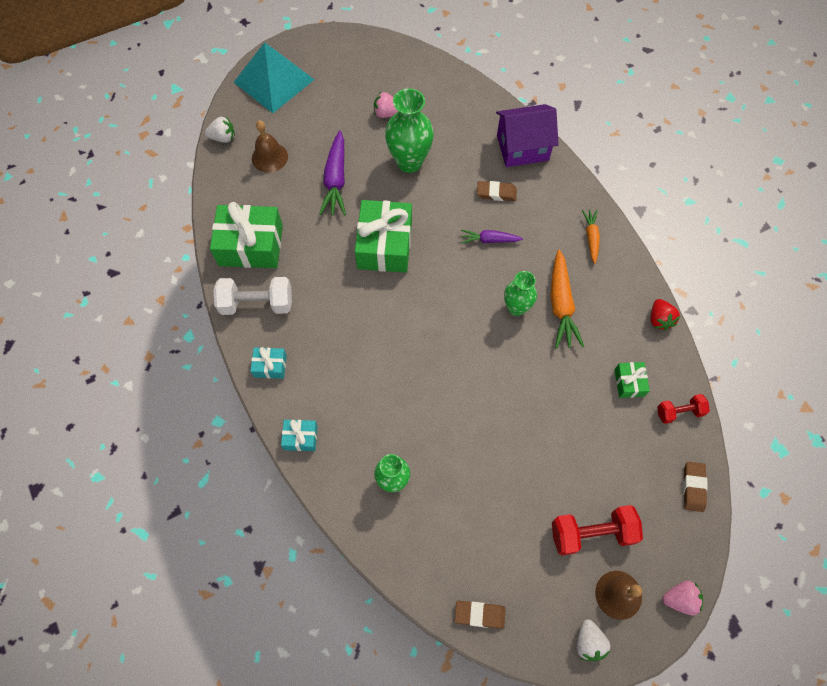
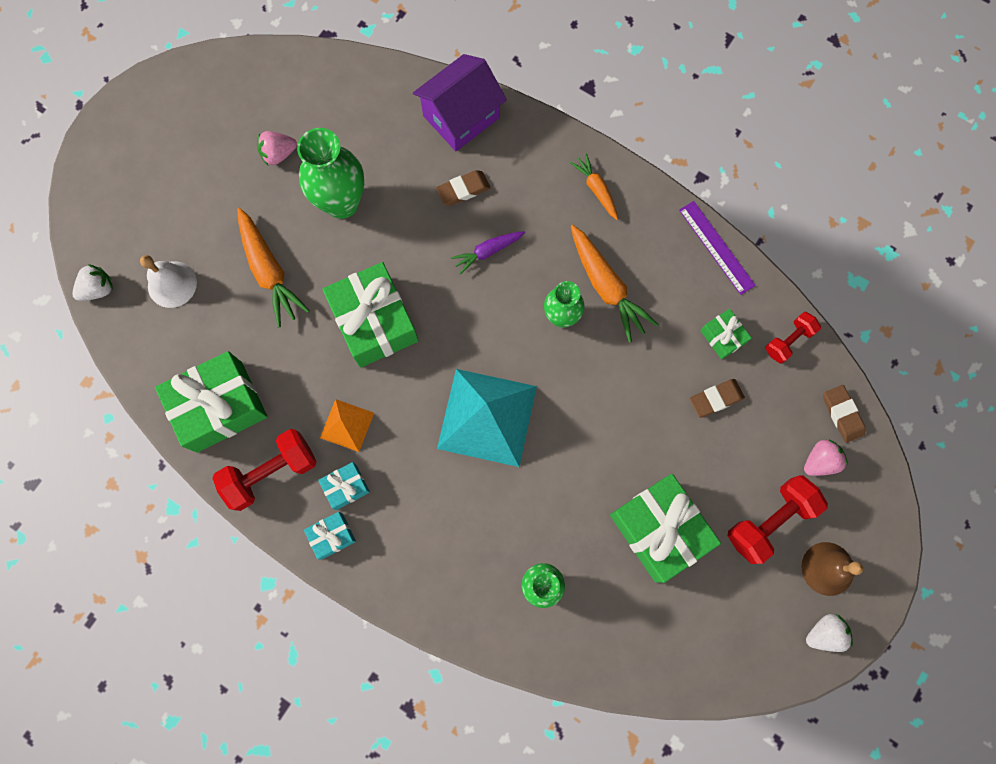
camera: 30 degrees left, 10 degrees up
white dumbbell [214,277,292,315] -> red dumbbell [212,429,316,511]
turquoise pyramid [234,42,314,113] -> turquoise pyramid moved to [437,369,537,467]
brown bell [252,121,288,173] -> white bell [140,255,197,308]
turquoise gift [281,420,318,451] -> turquoise gift moved to [318,462,370,510]
purple carrot [319,131,346,216] -> orange carrot [237,208,310,327]
brown eraser [455,601,506,629] -> brown eraser moved to [690,379,745,418]
white strawberry [576,619,610,661] -> white strawberry turned 75 degrees counterclockwise [806,613,853,652]
red strawberry [651,299,680,331] -> purple ruler [679,201,756,295]
pink strawberry [662,581,703,615] -> pink strawberry moved to [804,439,848,476]
none -> orange pyramid [320,399,374,452]
none -> green gift [610,474,721,583]

